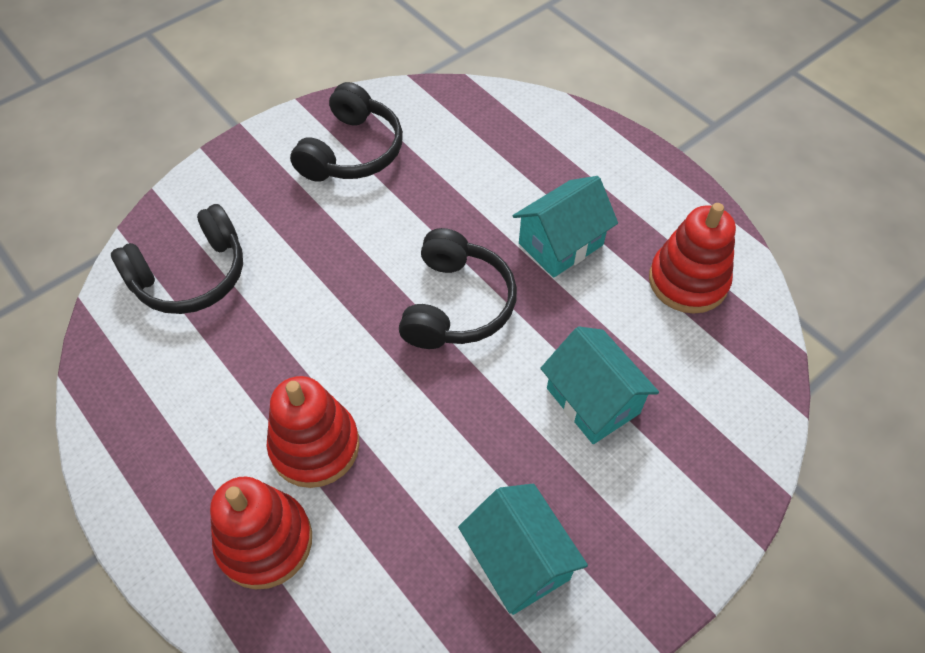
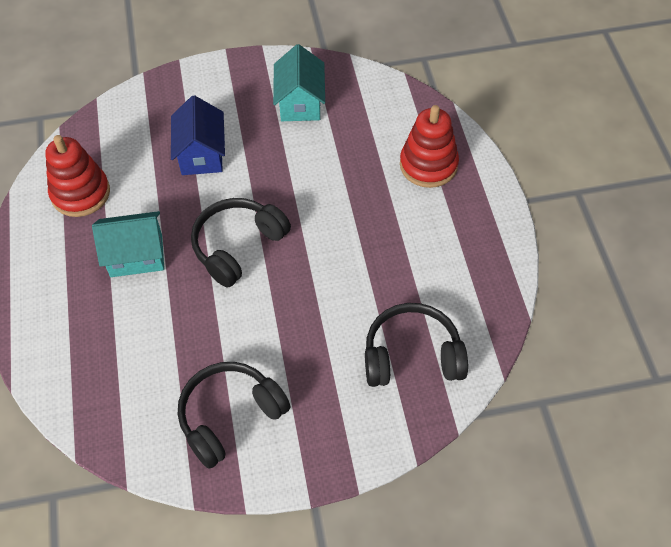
camera: 150 degrees left, 0 degrees up
red stacking toy [267,376,359,488] -> none
turquoise house [540,326,659,444] -> blue house [171,95,225,175]

